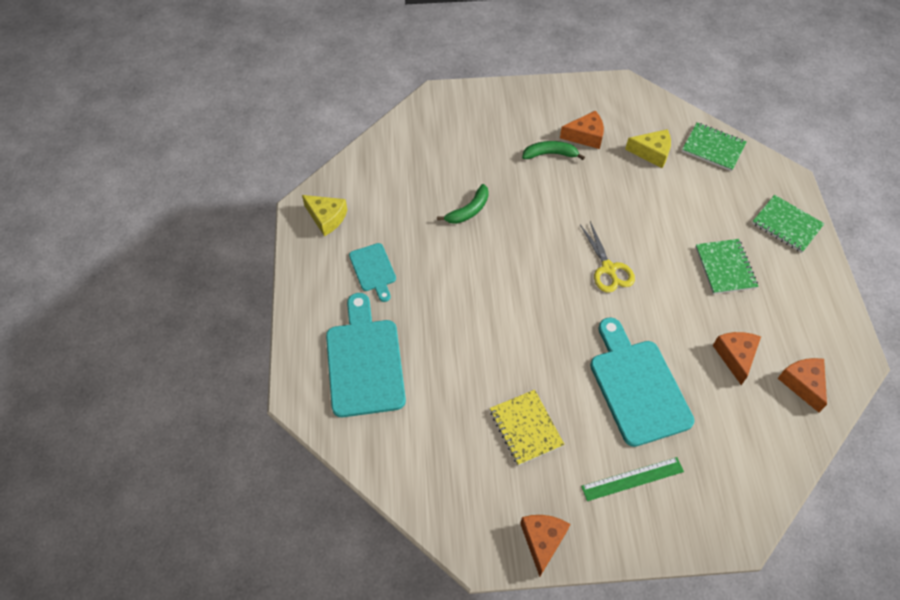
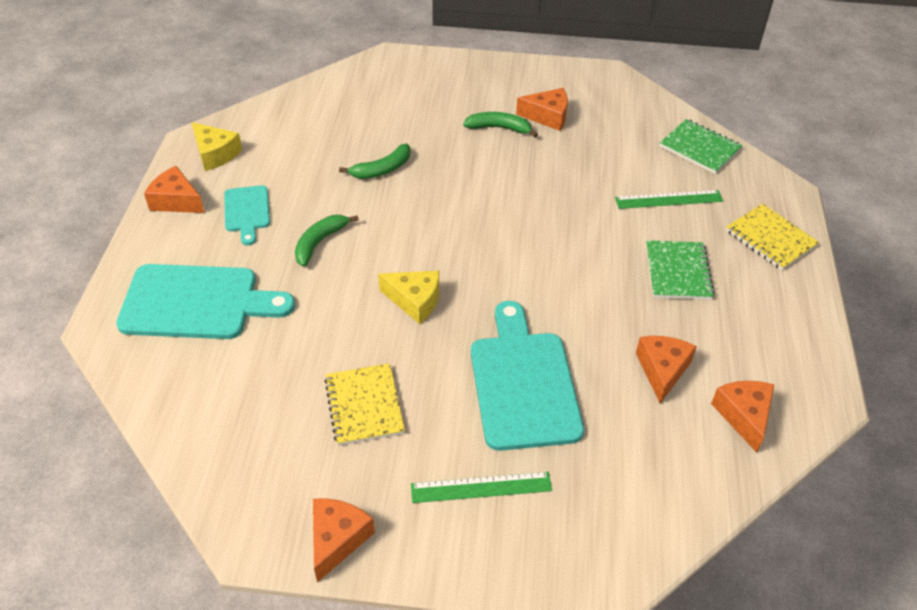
camera: 10 degrees right, 10 degrees down
turquoise cutting board [326,293,406,417] -> turquoise cutting board turned 90 degrees clockwise [116,264,295,339]
yellow scissors [580,222,635,293] -> none
yellow cheese [625,129,671,168] -> yellow cheese moved to [378,271,439,324]
green notebook [752,195,825,253] -> yellow notebook [726,204,819,270]
none -> orange cheese [144,166,205,213]
none -> green banana [295,215,359,267]
none -> green ruler [615,190,723,209]

